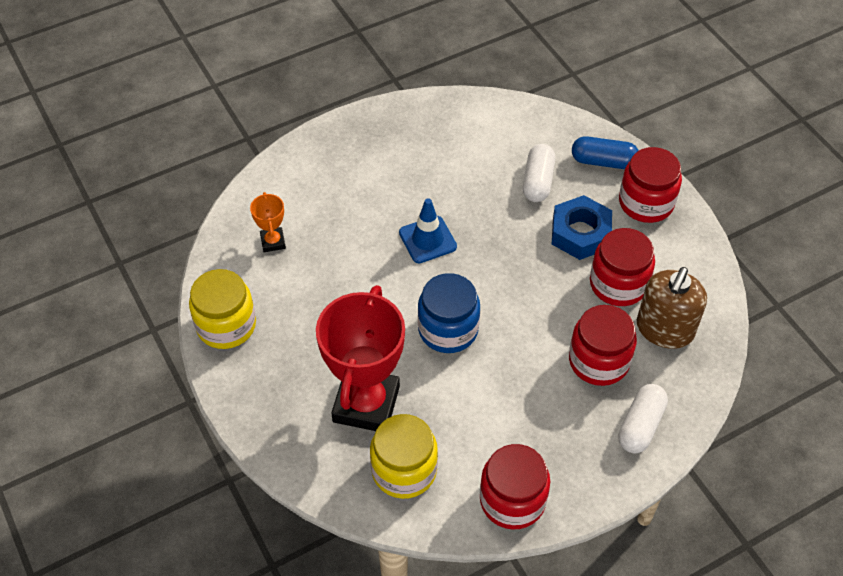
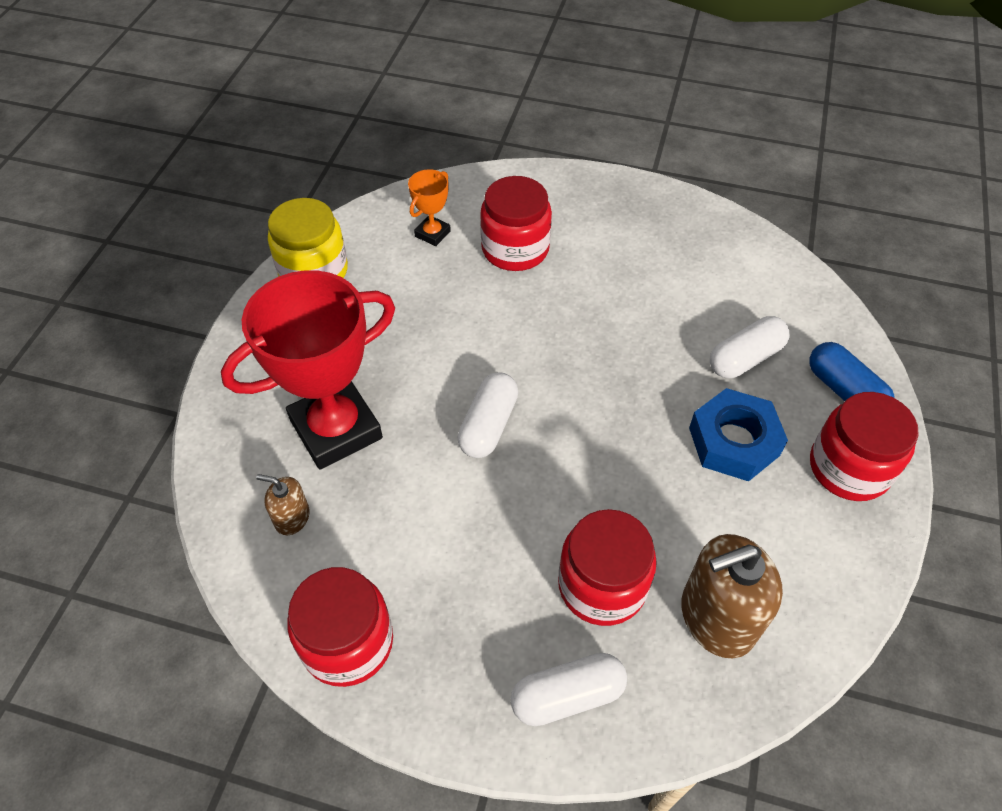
camera: 45 degrees right, 0 degrees up
yellow jar [370,414,438,499] -> brown soap dispenser [256,474,310,535]
blue traffic cone [399,198,457,263] -> none
blue jar [418,273,480,353] -> white capsule [457,372,518,458]
red jar [590,228,655,306] -> red jar moved to [480,176,552,271]

